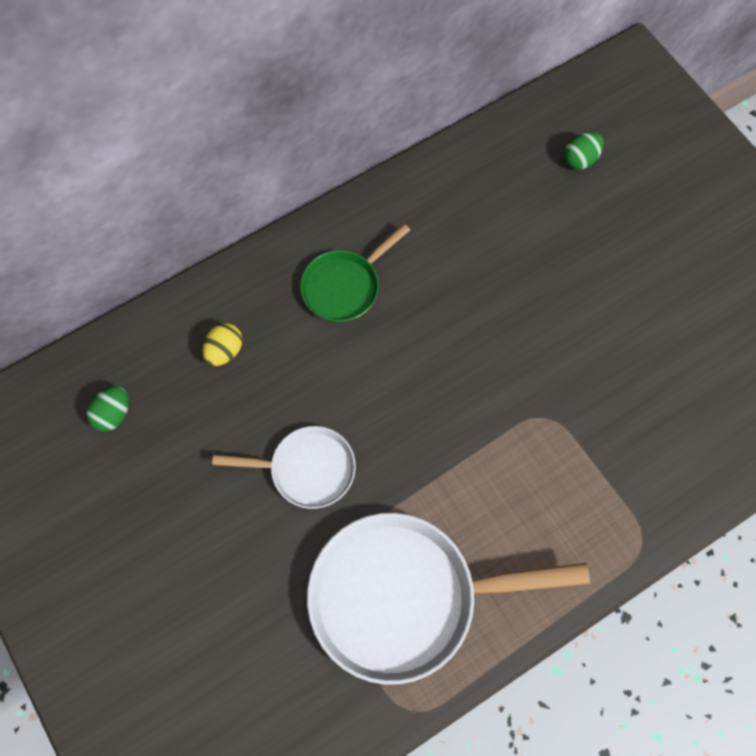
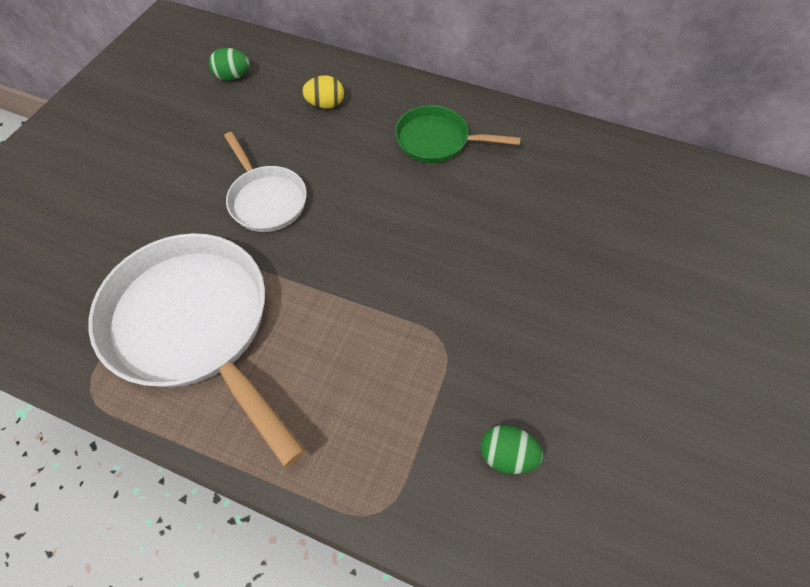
camera: 55 degrees right, 10 degrees down
green egg [564,132,604,170] -> green egg moved to [481,425,543,474]

